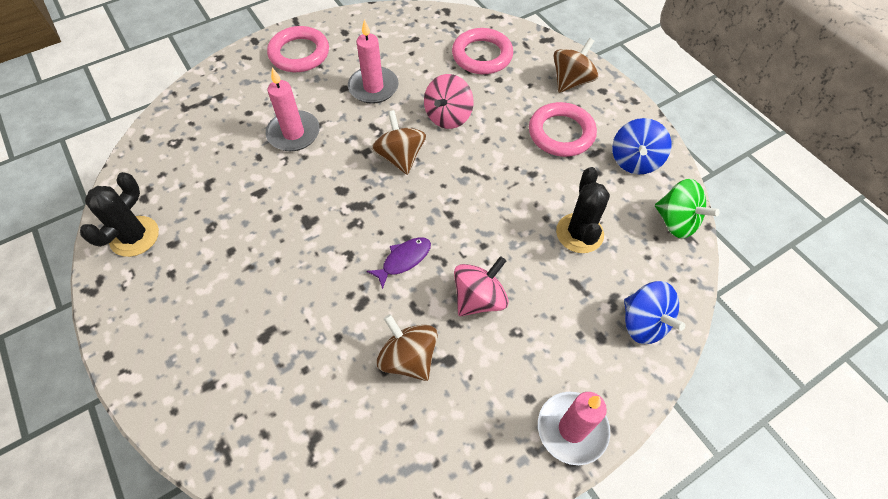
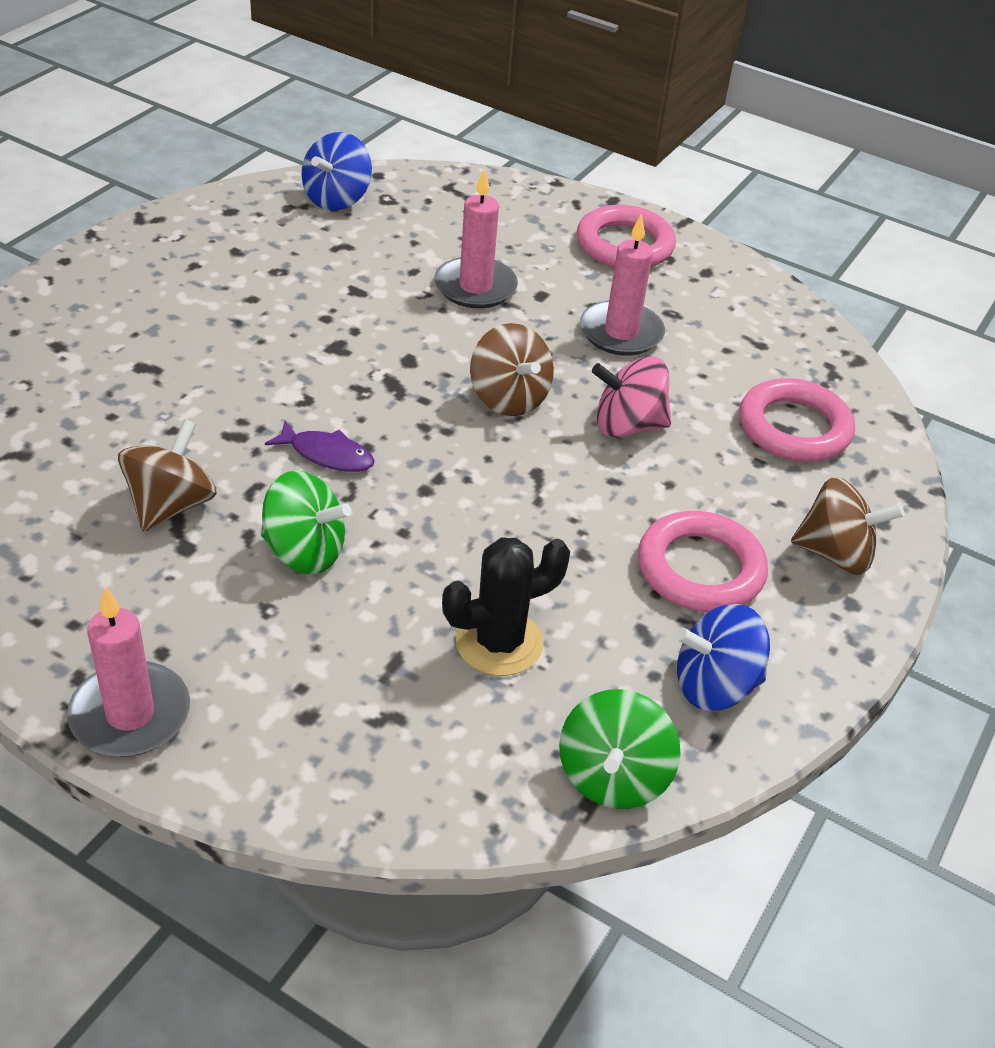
camera: 60 degrees right, 15 degrees down
black cactus [80,172,159,257] -> none
brown spinning top [372,110,426,175] -> brown spinning top turned 105 degrees clockwise [470,323,554,416]
pink spinning top [454,256,509,316] -> green spinning top [261,470,351,574]
blue spinning top [624,281,685,344] -> blue spinning top moved to [302,132,372,211]

